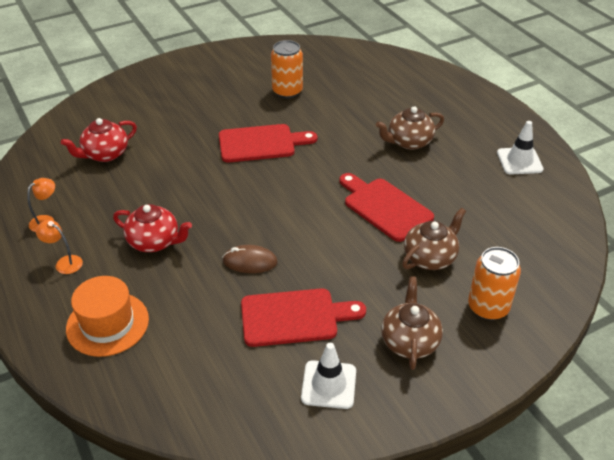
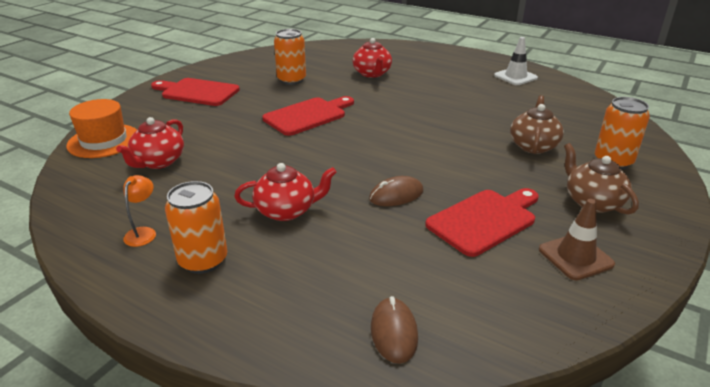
camera: 30 degrees left, 10 degrees down
orange lamp [36,220,83,274] -> orange can [165,181,227,274]
orange hat [66,276,149,357] -> orange hat moved to [66,99,137,158]
white traffic cone [301,343,356,409] -> brown traffic cone [539,199,615,280]
red cutting board [339,173,434,242] -> red cutting board moved to [151,78,240,106]
brown teapot [376,106,444,150] -> none
none -> red teapot [353,38,392,78]
none -> brown mouse [371,296,418,364]

